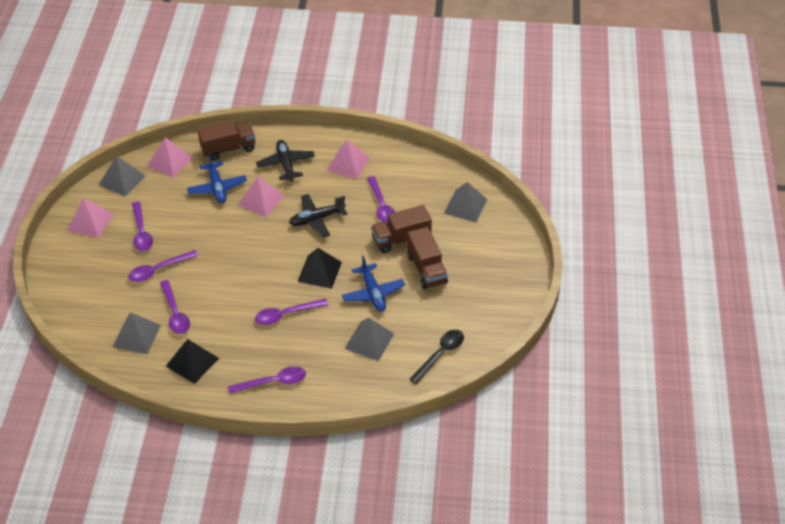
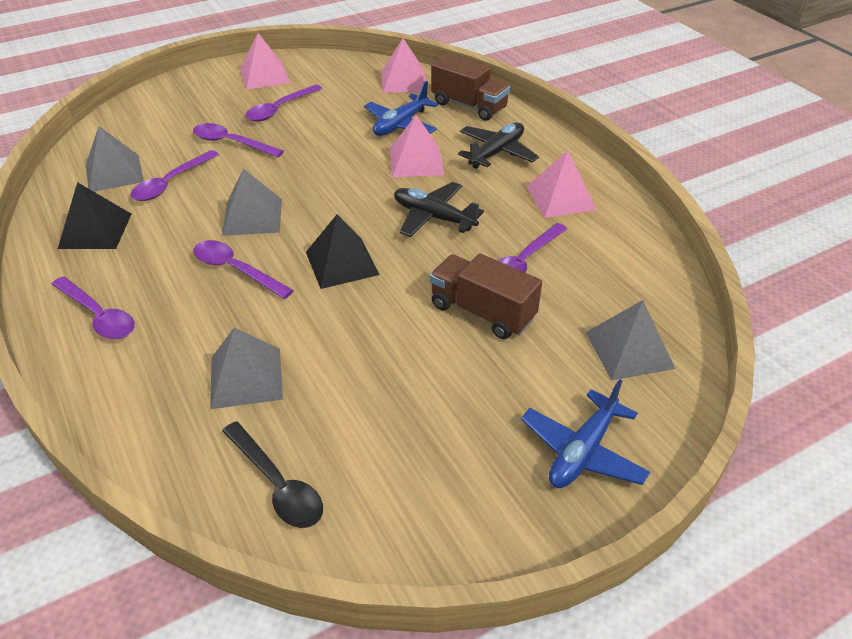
camera: 55 degrees right, 5 degrees down
grey pyramid [99,156,146,197] -> grey pyramid moved to [222,169,282,236]
blue plane [342,256,405,312] -> blue plane moved to [521,379,650,488]
brown truck [407,227,448,289] -> none
black spoon [409,330,464,384] -> black spoon turned 45 degrees clockwise [222,421,323,528]

